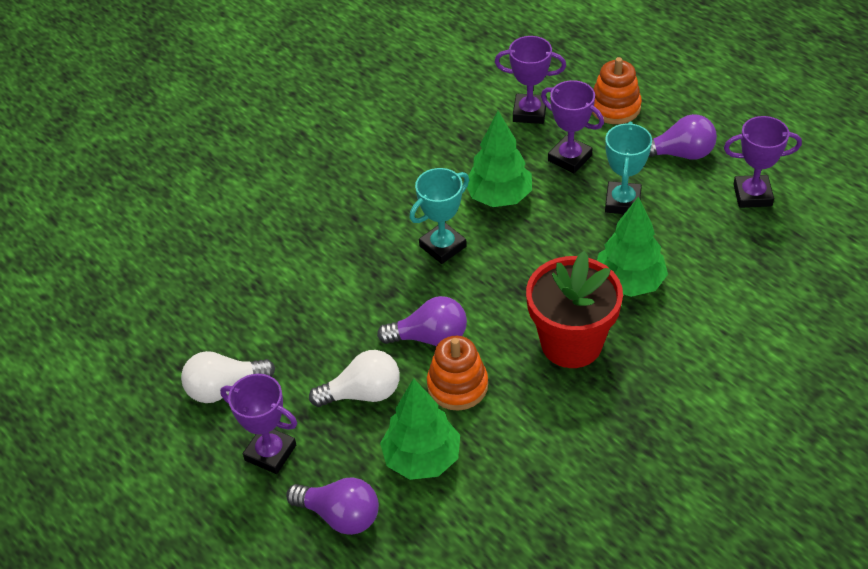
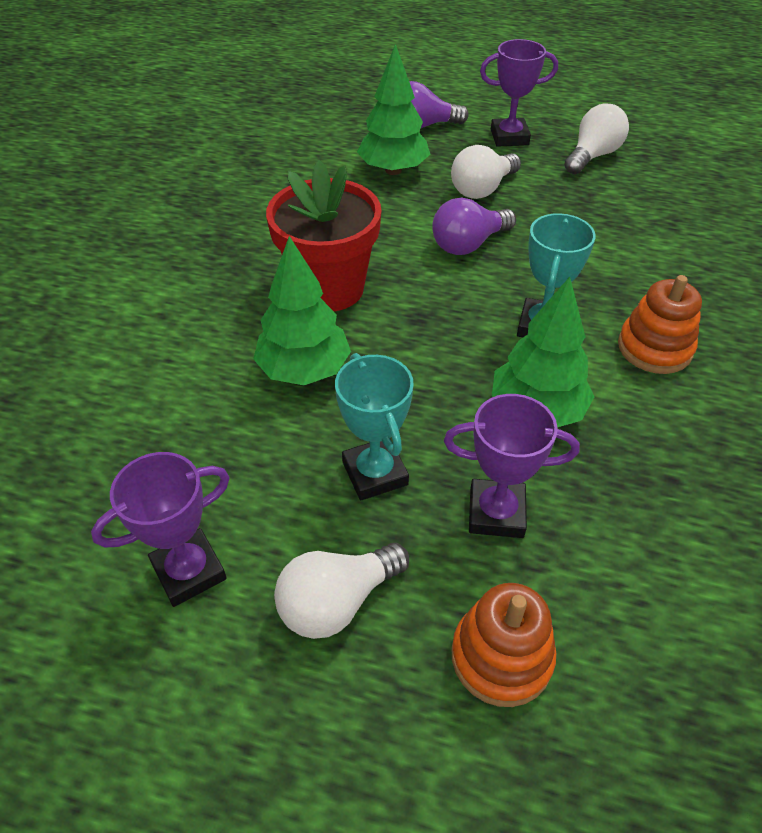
camera: 145 degrees right, 0 degrees up
orange stacking toy [427,336,488,411] -> orange stacking toy moved to [618,275,702,374]
purple trophy [495,36,566,124] -> none
purple light bulb [648,114,717,160] -> white light bulb [274,543,409,639]

